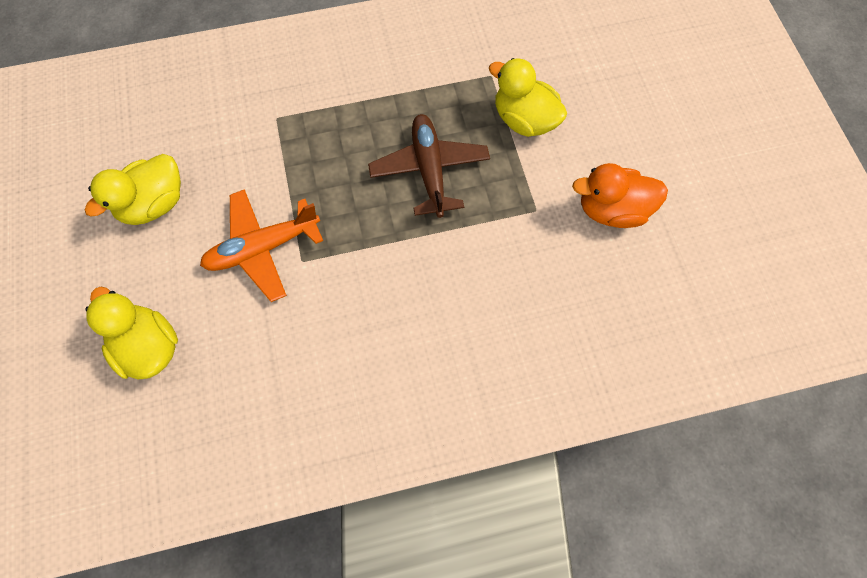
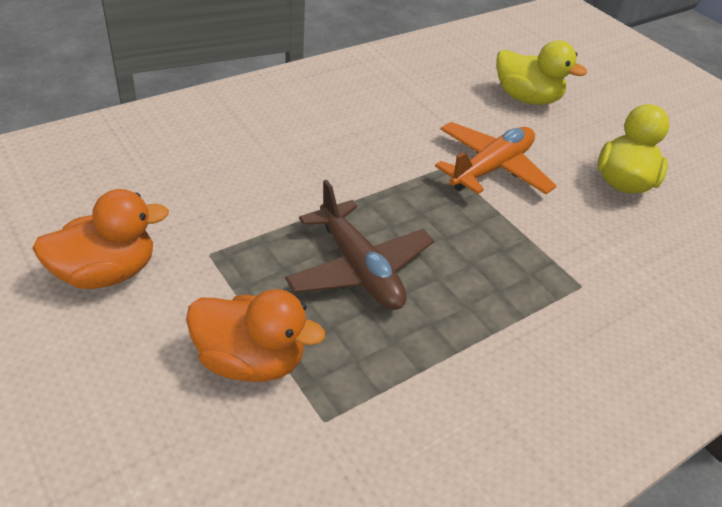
camera: 155 degrees right, 25 degrees down
yellow duck [489,58,567,137] -> orange duck [186,289,325,382]

